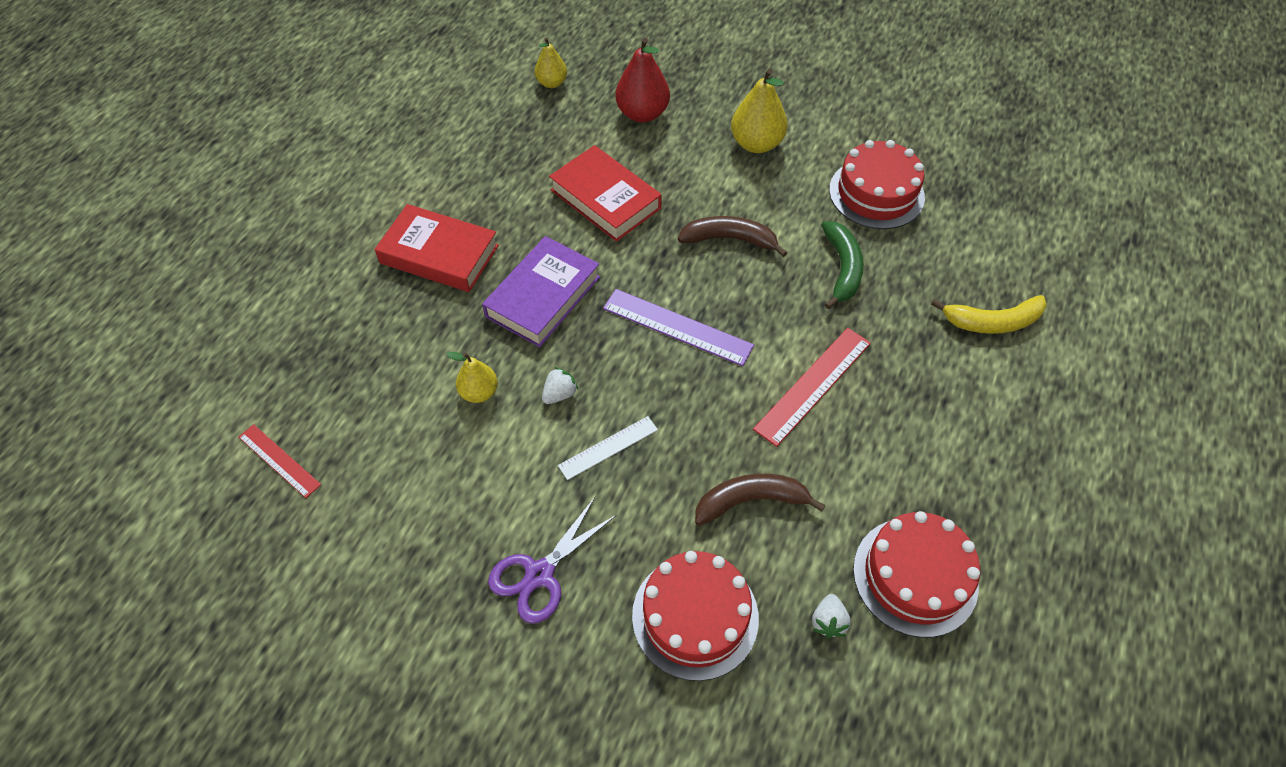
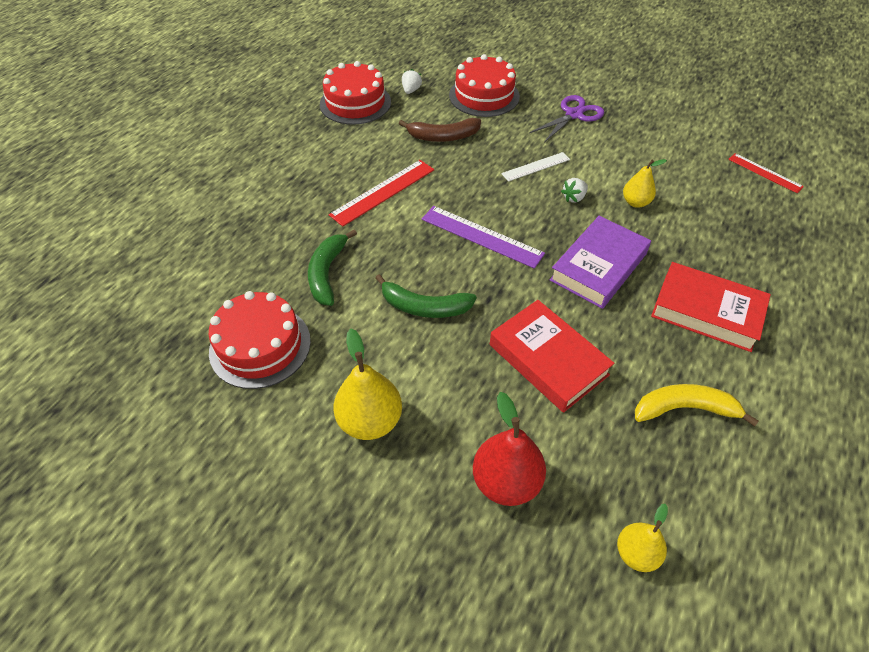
camera: 175 degrees left, 5 degrees down
brown banana [678,216,787,257] -> green banana [376,274,477,318]
yellow banana [931,295,1047,334] -> yellow banana moved to [635,384,759,427]

